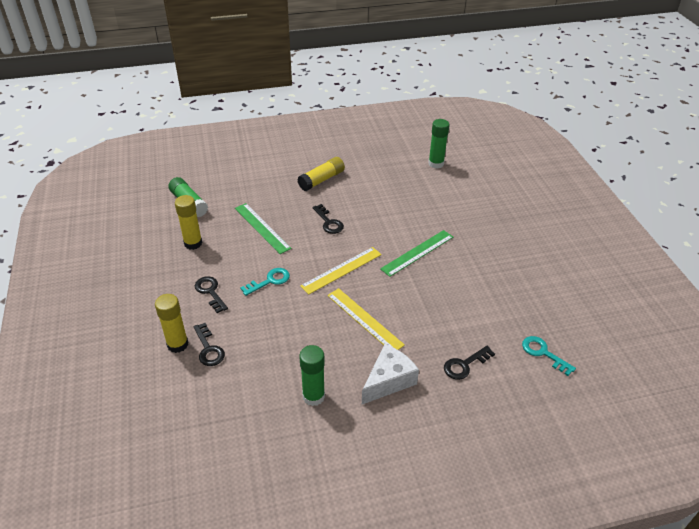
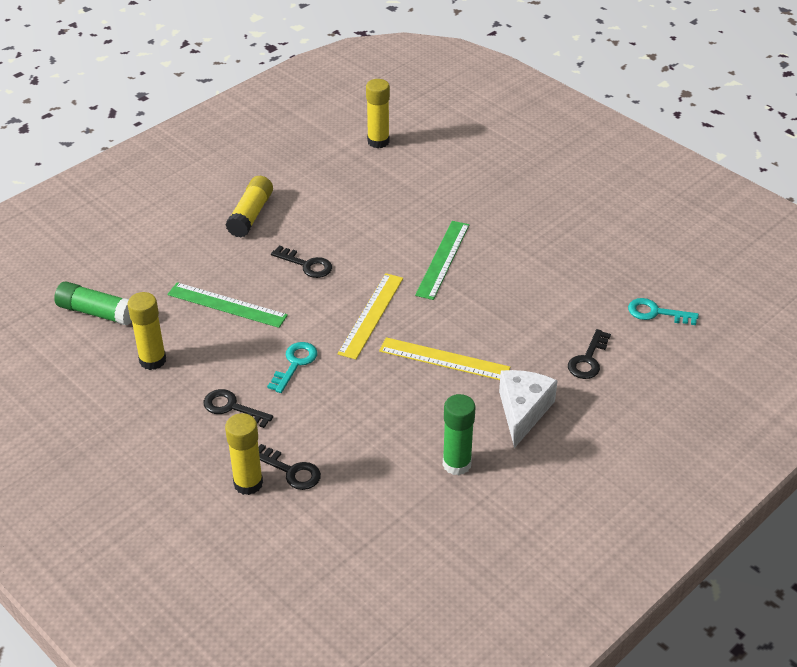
camera: 30 degrees left, 0 degrees up
green glue stick [428,119,450,168] -> yellow glue stick [366,79,390,148]

